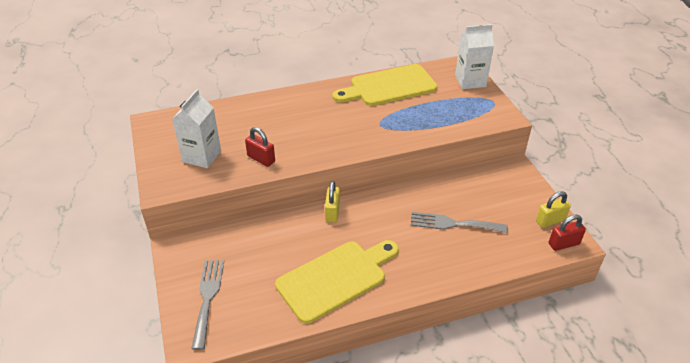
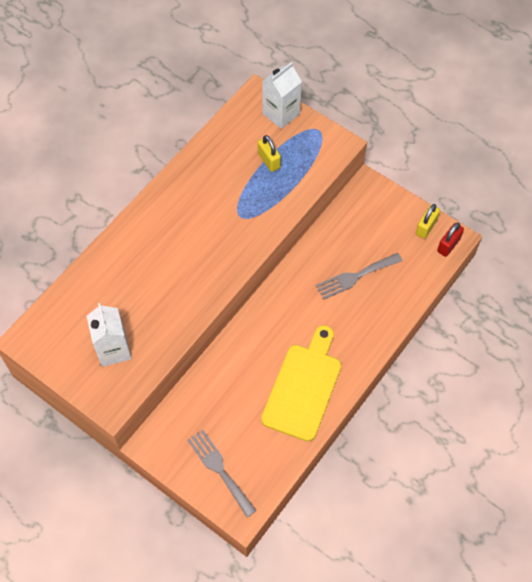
camera: 35 degrees left, 20 degrees up
red padlock [245,127,275,167] -> none
yellow padlock [325,181,340,222] -> yellow padlock moved to [258,135,281,172]
yellow cutting board [332,64,438,106] -> none

